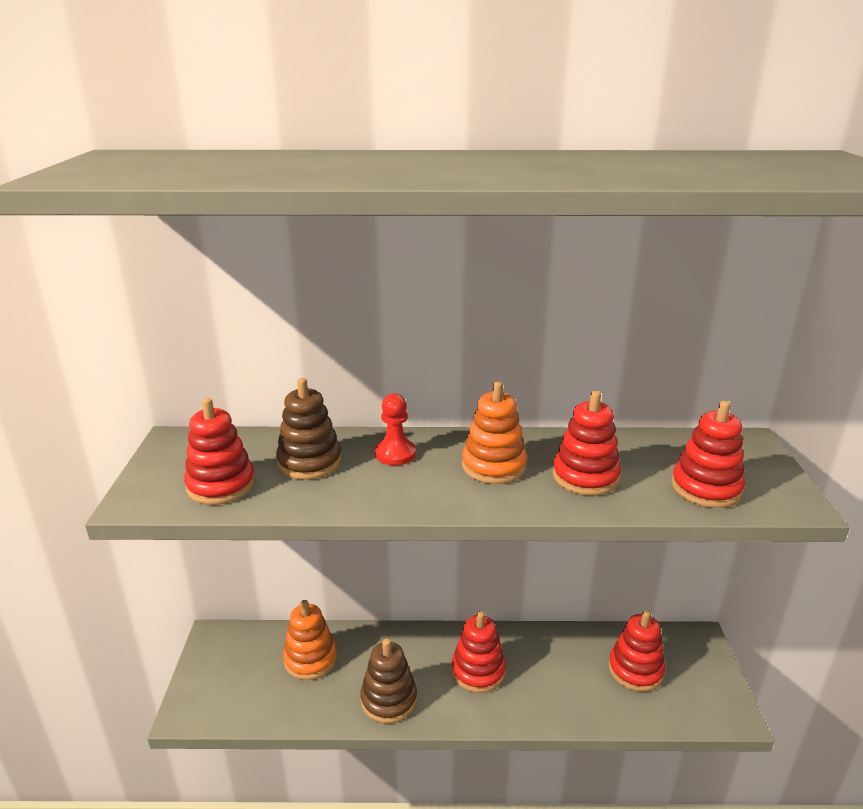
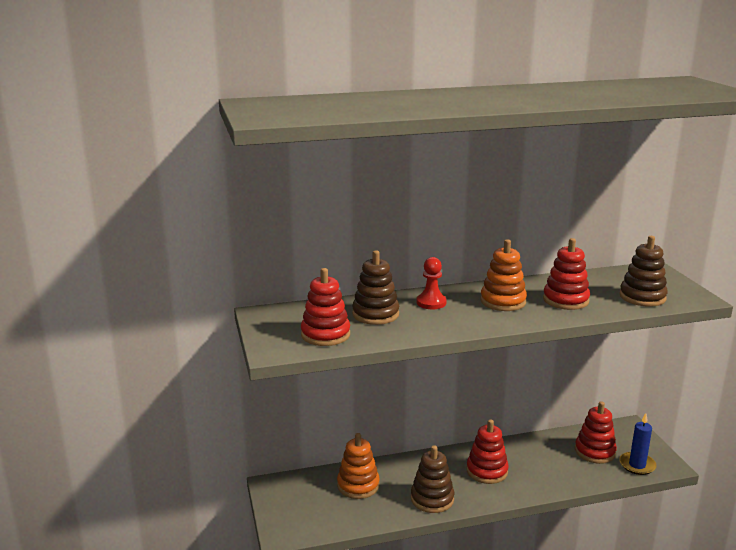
camera: 15 degrees left, 5 degrees down
red stacking toy [671,401,745,508] -> brown stacking toy [619,236,668,307]
none -> blue candle [619,413,656,475]

